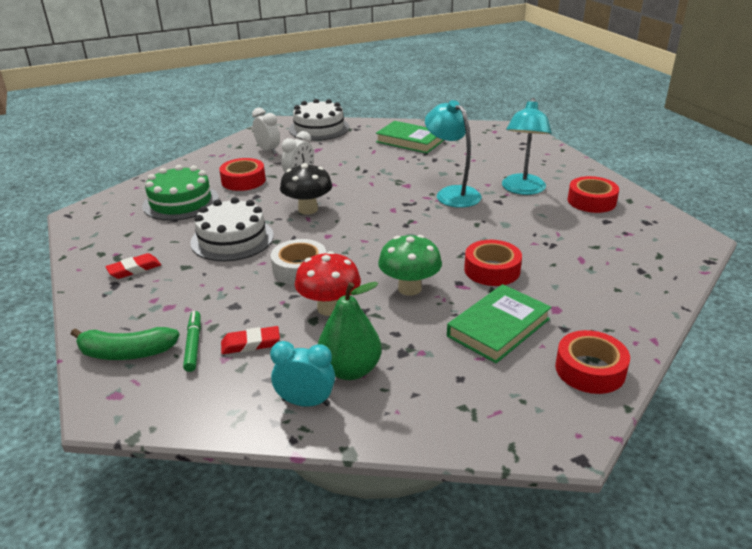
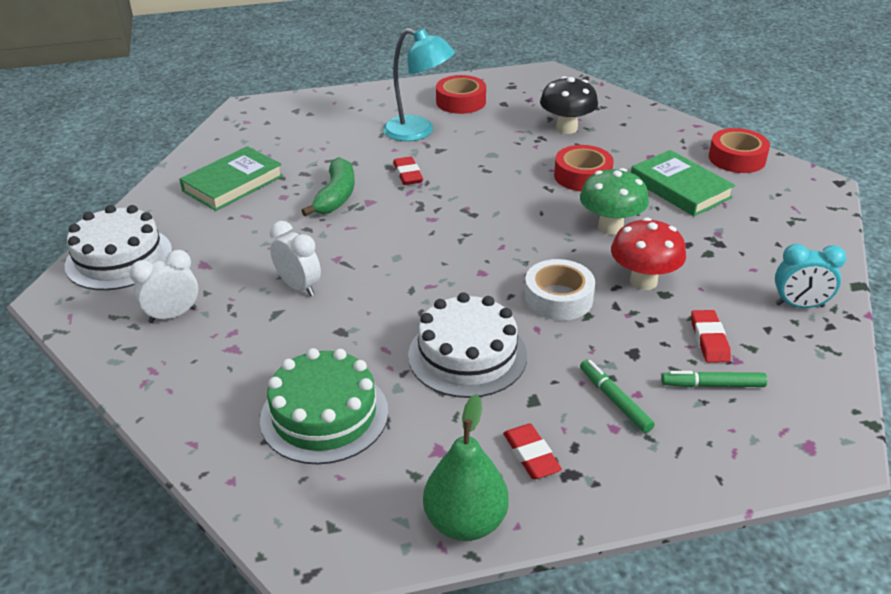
camera: 80 degrees left, 5 degrees up
green banana [71,327,180,360] -> green banana moved to [301,157,354,216]
red tape [219,158,266,191] -> none
turquoise clock [270,341,335,407] -> turquoise clock turned 105 degrees counterclockwise [775,244,846,308]
black mushroom [280,163,332,215] -> black mushroom moved to [540,76,598,134]
green pear [318,282,382,380] -> green pear moved to [423,394,509,541]
turquoise lamp [425,100,482,208] -> red eraser [393,156,423,185]
none -> green marker [580,359,654,433]

